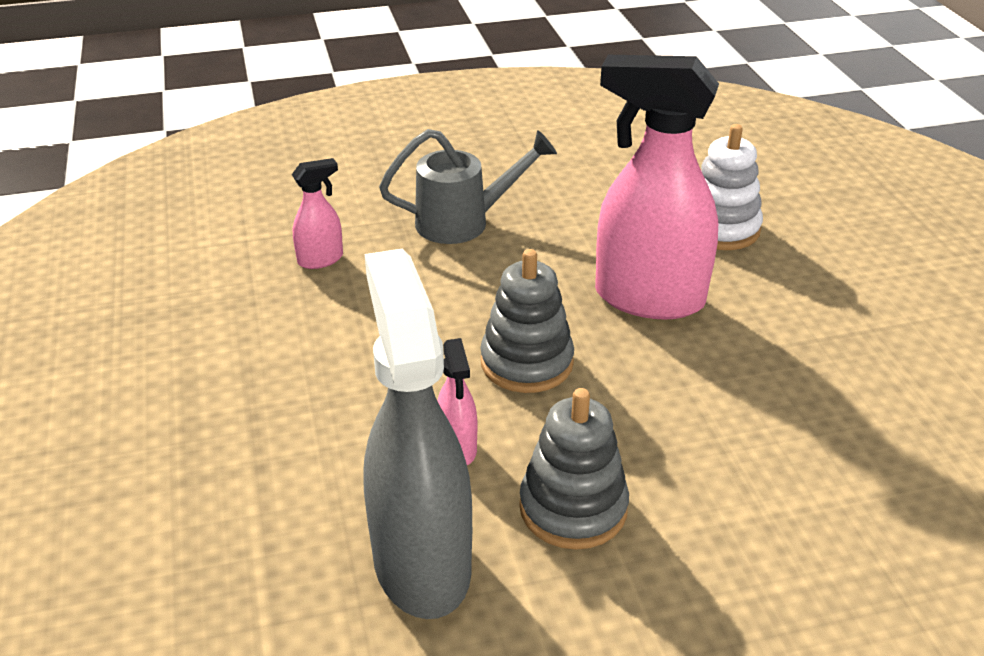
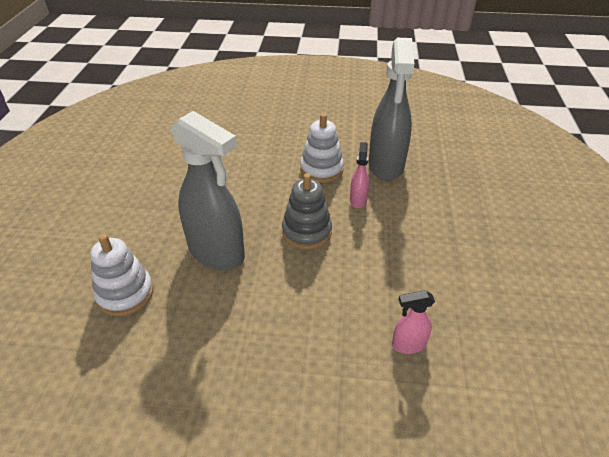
camera: 160 degrees left, 5 degrees up
grey watering can [379,129,557,244] -> none
grey stacking toy [519,388,629,550] -> white stacking toy [300,113,344,183]
pink spray bottle [595,55,719,319] -> grey spray bottle [171,111,245,270]

